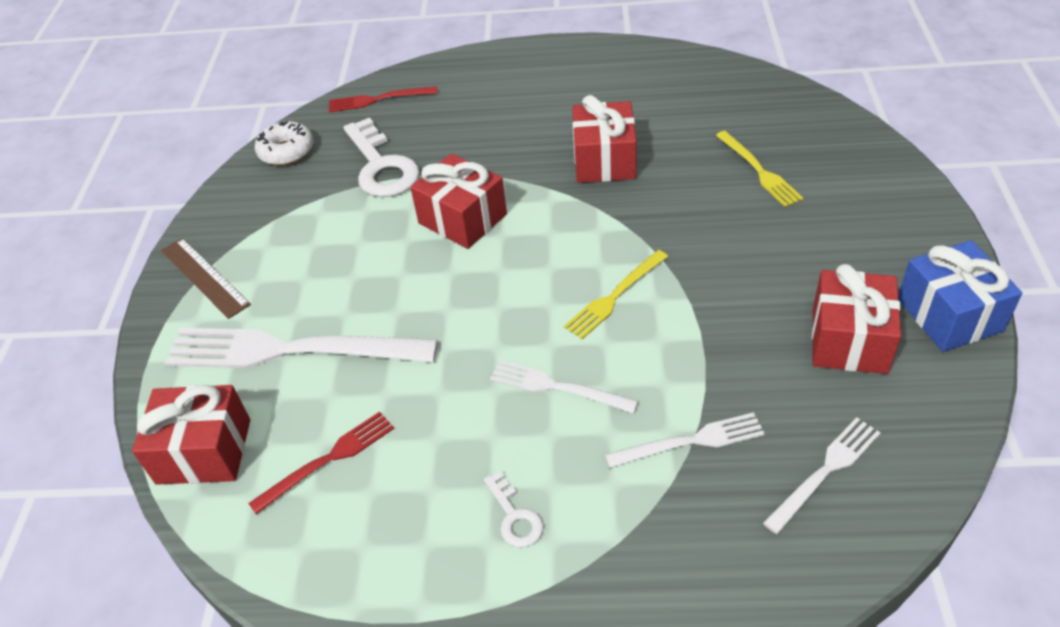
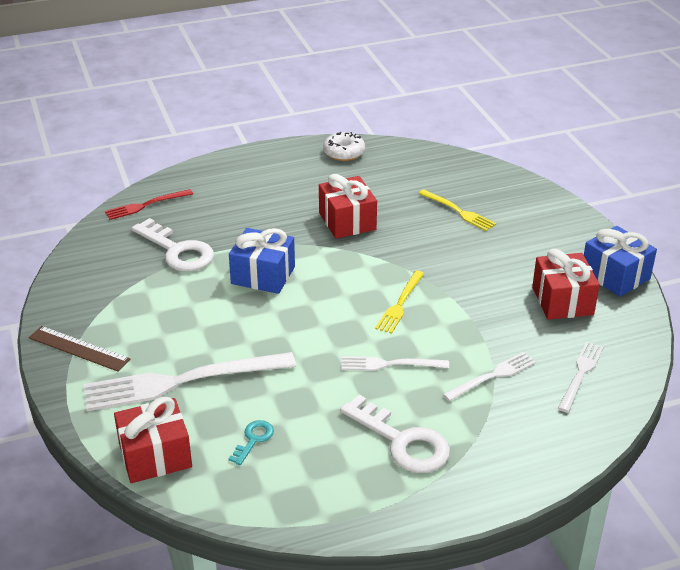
camera: 25 degrees left, 10 degrees down
red fork [248,411,394,514] -> turquoise key [228,420,274,465]
white donut [255,121,314,165] -> white donut moved to [323,132,365,161]
red gift [410,154,507,249] -> blue gift [229,228,295,294]
white key [484,471,544,548] -> white key [340,395,450,473], size x2.01

